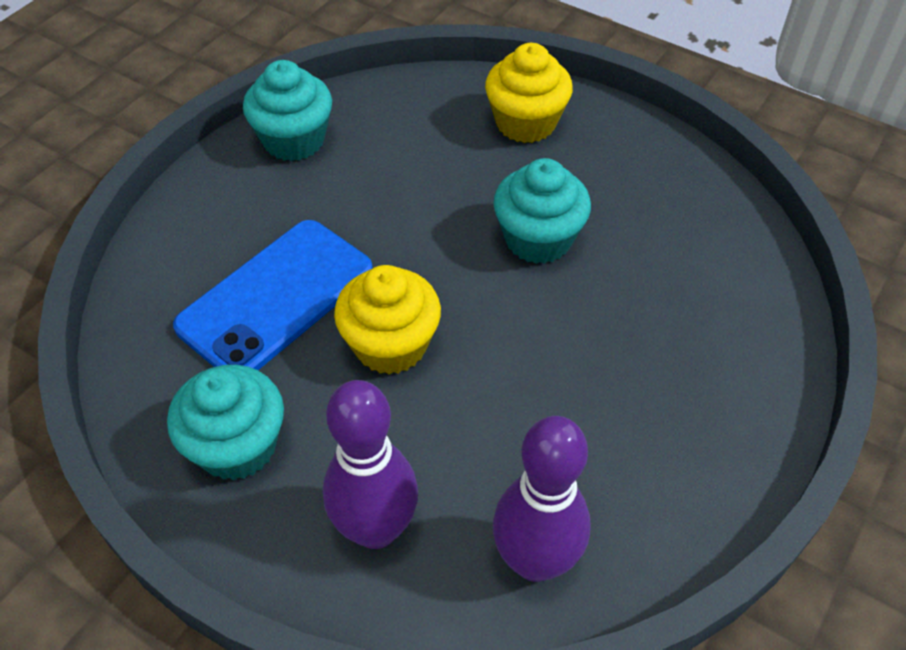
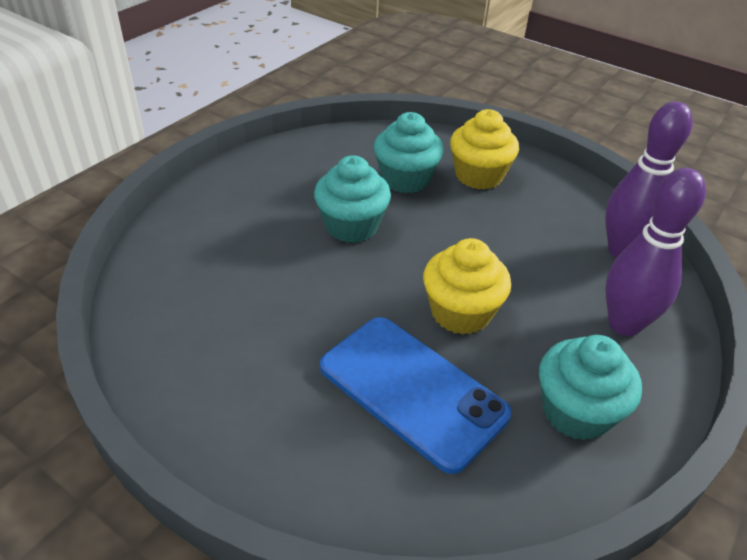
camera: 90 degrees left, 10 degrees down
turquoise cupcake [243,60,332,161] -> turquoise cupcake moved to [374,112,444,193]
yellow cupcake [485,43,573,143] -> yellow cupcake moved to [450,109,519,190]

